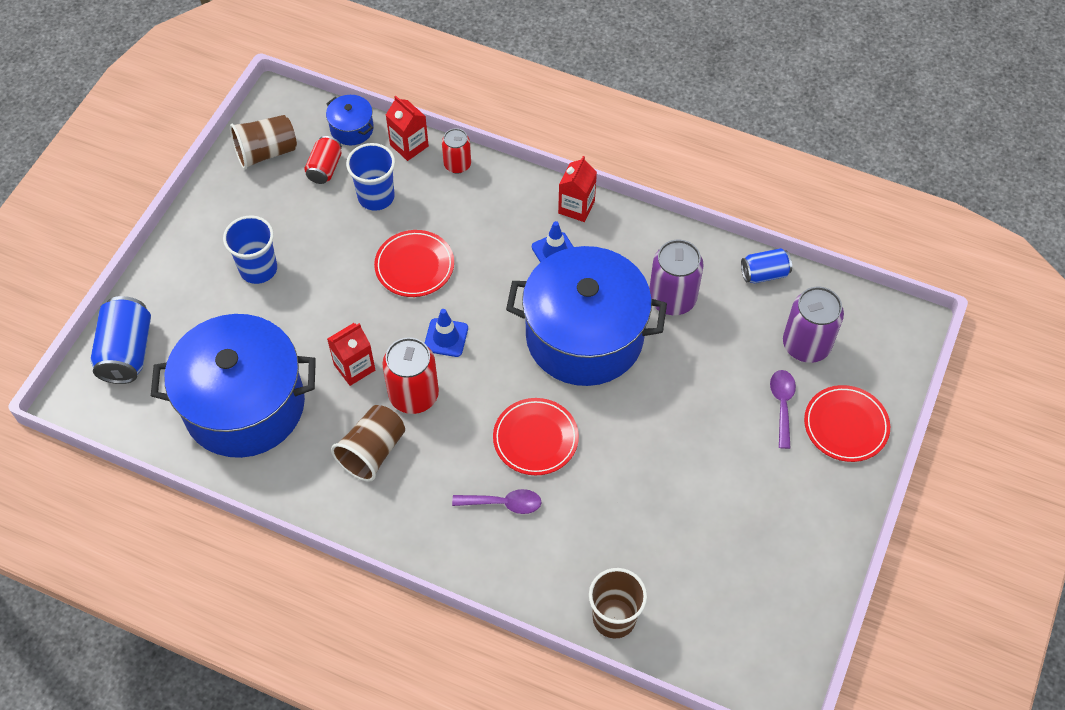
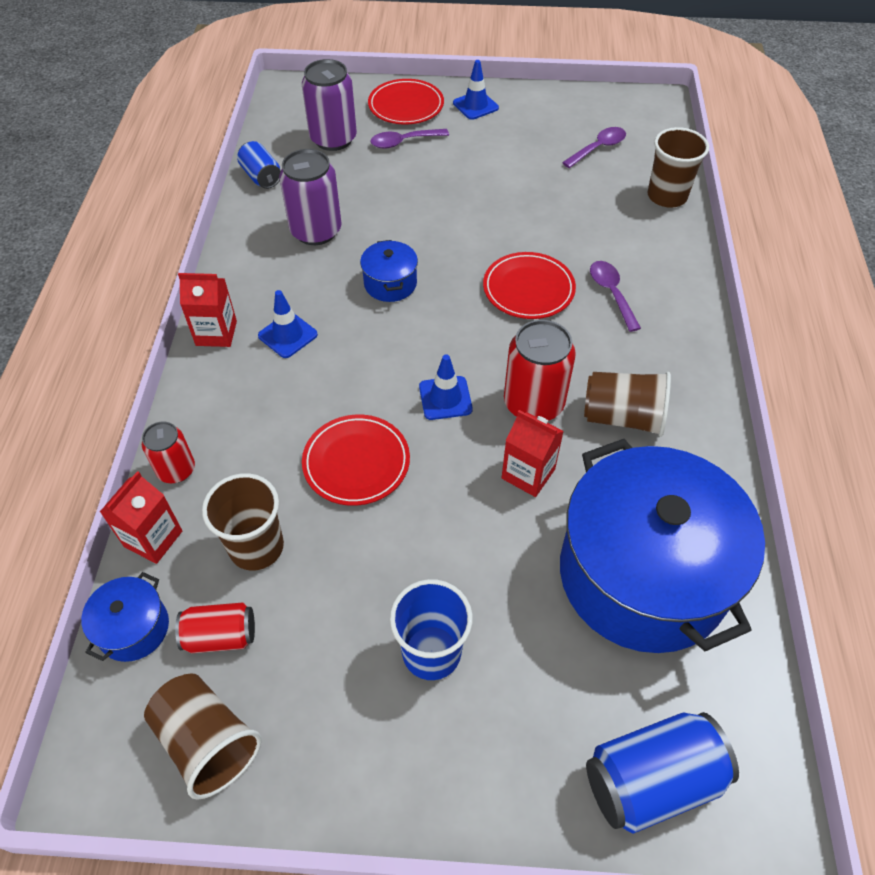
camera: 110 degrees left, 5 degrees down
blue cup [346,143,395,211] -> brown cup [202,473,284,571]
blue pot [506,246,667,386] -> blue pot [360,240,418,302], size x0.40
none -> blue traffic cone [453,60,499,120]
none -> purple spoon [562,127,626,168]

